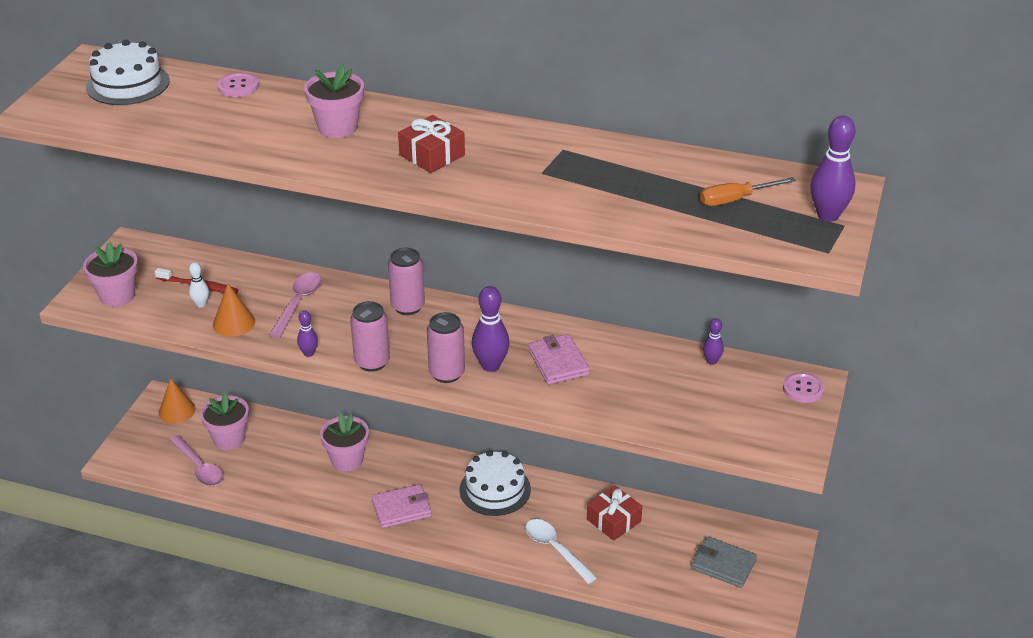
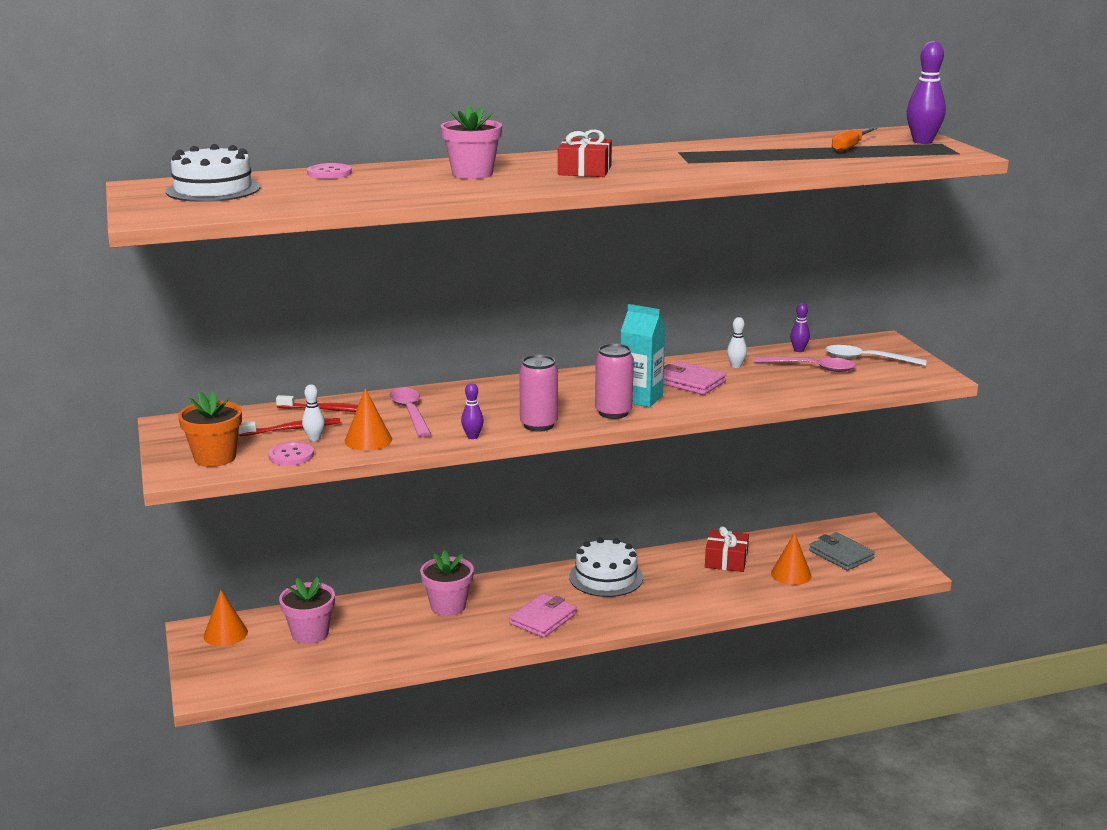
camera: 35 degrees left, 15 degrees down
pink flower pot [83,242,138,307] -> orange flower pot [178,391,242,467]
pink spoon [170,435,224,486] -> pink spoon moved to [754,357,856,372]
pink can [388,248,425,315] -> none
purple bowling pin [472,286,510,372] -> turquoise carton [621,304,666,407]
white spoon [525,519,597,584] -> white spoon moved to [825,345,927,366]
grey wallet [691,536,757,588] -> grey wallet turned 60 degrees clockwise [809,532,875,571]
pink button [783,372,825,403] -> pink button moved to [268,442,314,466]
none -> red toothbrush [276,395,358,412]
none -> white bowling pin [727,317,747,368]
none -> orange cone [771,533,812,585]

